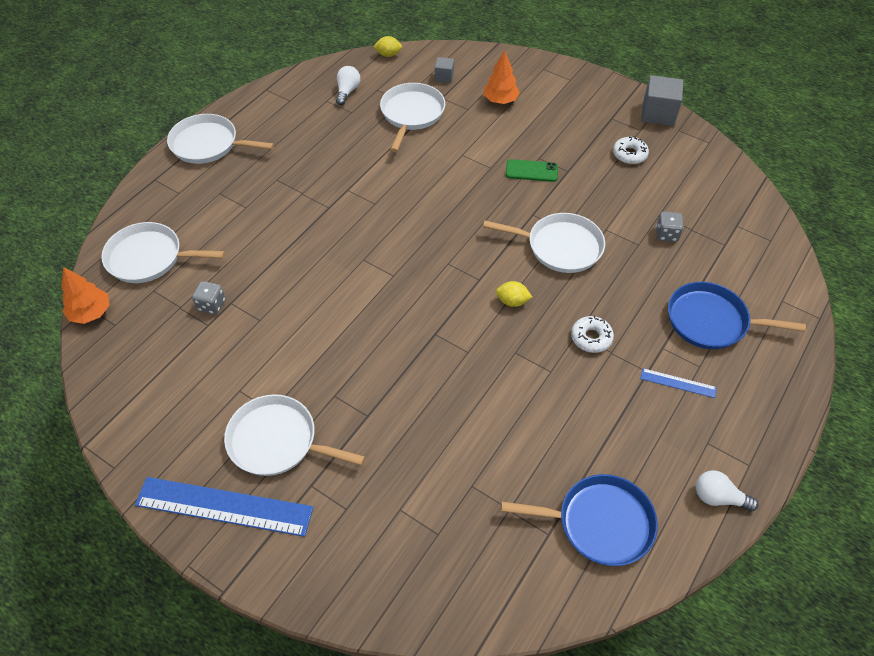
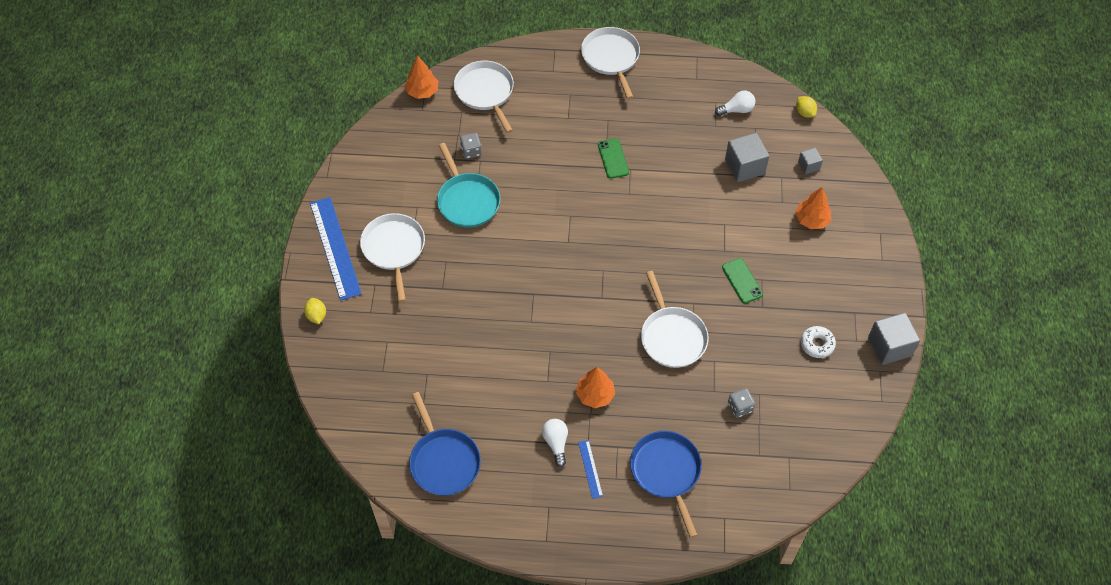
camera: 60 degrees right, 5 degrees up
white pan [380,83,445,152] -> grey cube [725,133,769,182]
yellow lemon [496,281,532,307] -> yellow lemon moved to [304,298,326,324]
white donut [571,316,614,353] -> orange tree [576,367,615,408]
white light bulb [696,470,759,511] -> white light bulb moved to [542,419,568,467]
none -> turquoise pan [437,143,501,228]
none -> green phone [598,138,629,179]

